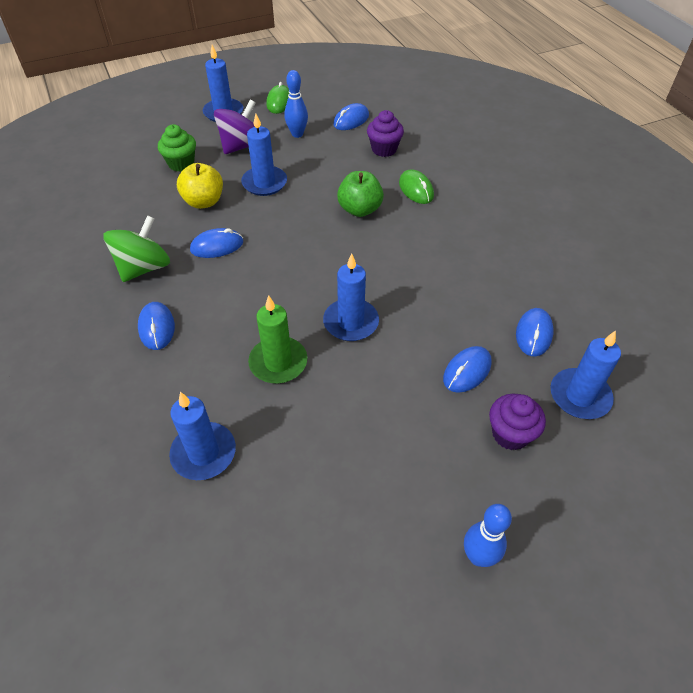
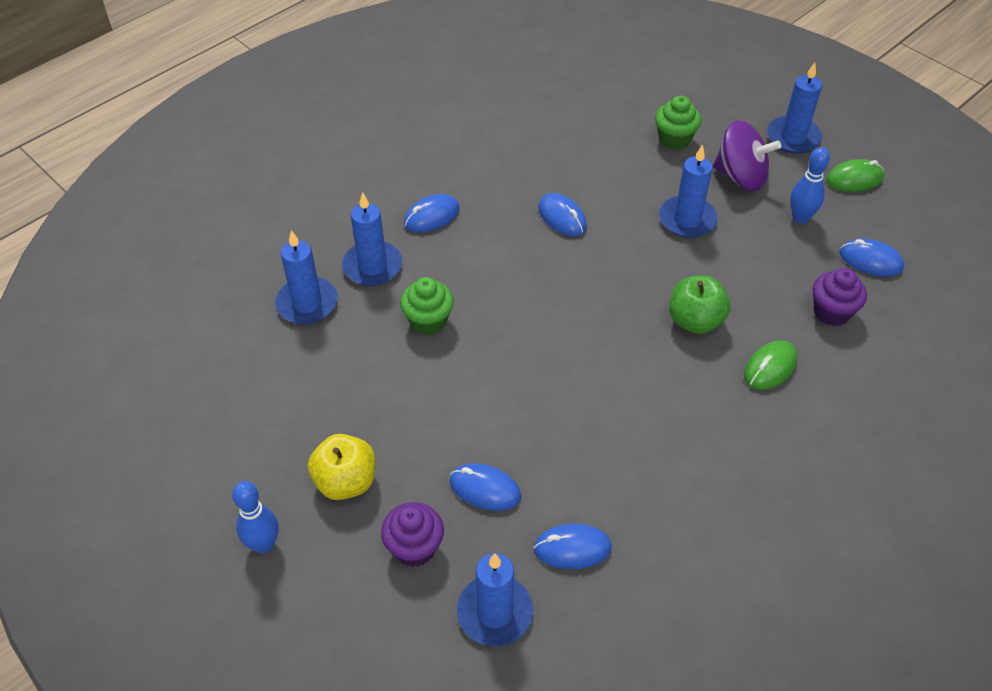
camera: 70 degrees right, 0 degrees up
green spinning top [103,215,170,282] -> none
yellow apple [177,163,223,209] -> yellow apple moved to [308,434,376,500]
green candle [248,295,308,384] -> green cupcake [400,277,454,336]
blue candle [323,253,379,341] -> blue candle moved to [342,192,402,286]

